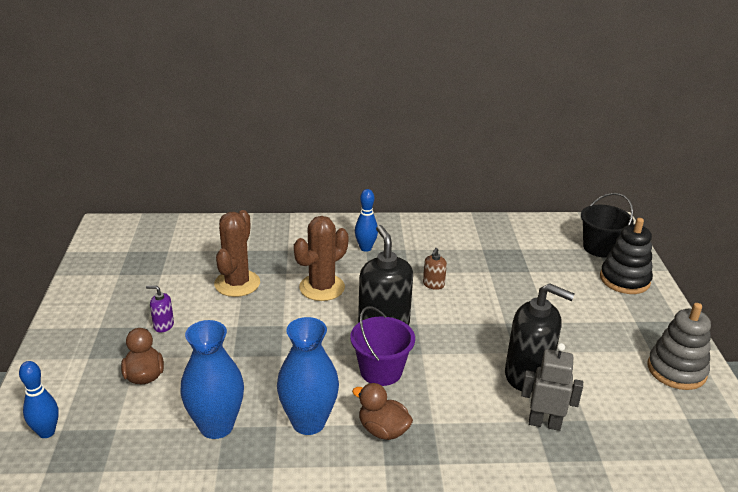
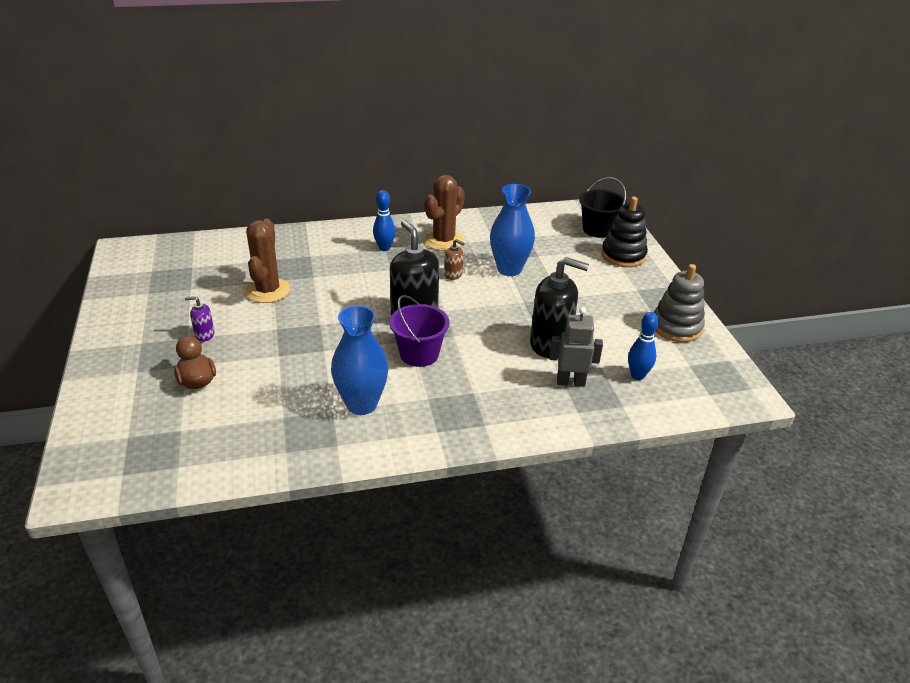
camera: 10 degrees left, 5 degrees up
blue bowling pin [19,361,59,438] -> blue bowling pin moved to [628,312,659,380]
blue vase [180,320,244,439] -> blue vase moved to [490,184,535,276]
brown cactus [294,216,349,301] -> brown cactus moved to [424,175,465,251]
brown duck [352,383,413,440] -> none
brown soap dispenser [423,248,447,290] -> brown soap dispenser turned 75 degrees counterclockwise [445,239,464,280]

